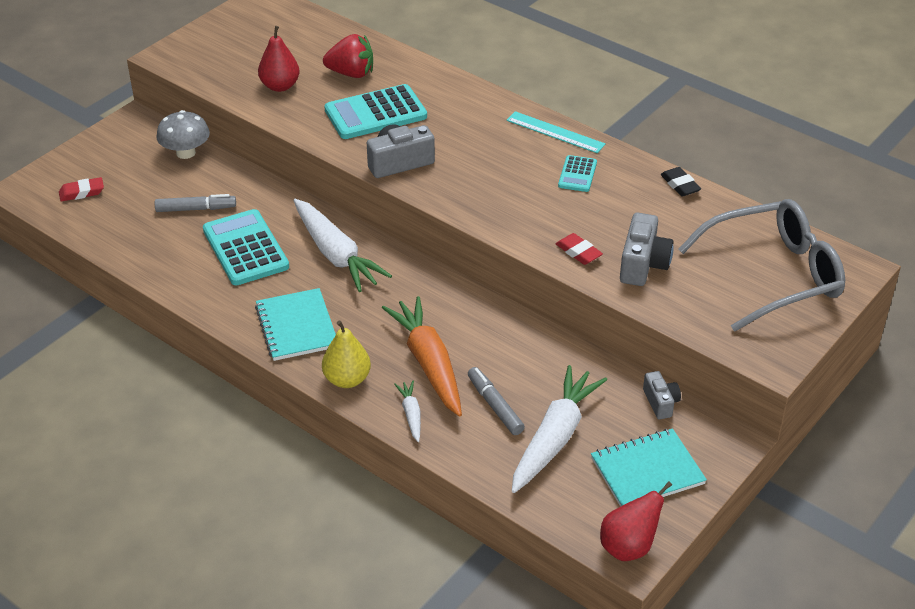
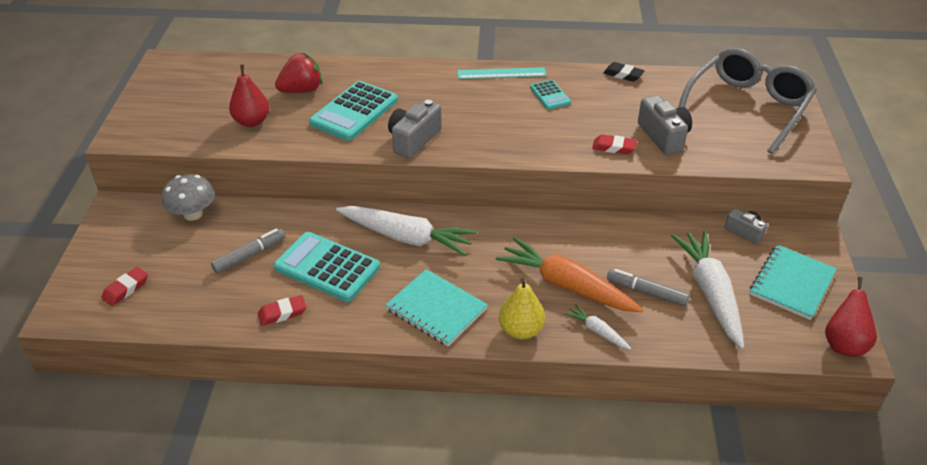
camera: 35 degrees left, 0 degrees up
none -> red eraser [257,295,307,326]

